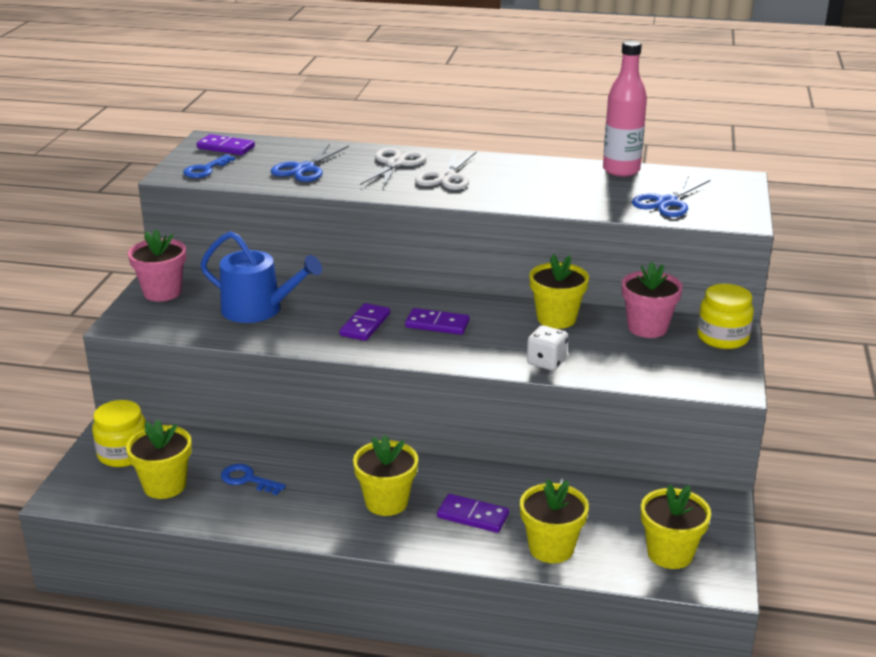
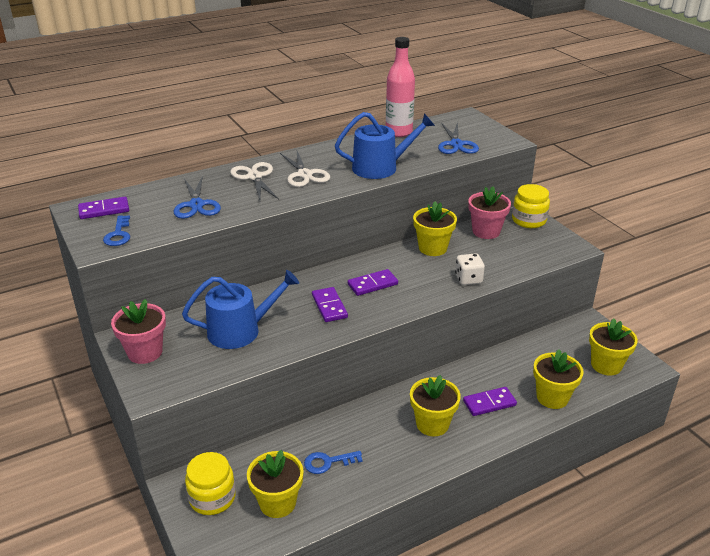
camera: 40 degrees left, 5 degrees up
none -> blue watering can [335,112,435,179]

